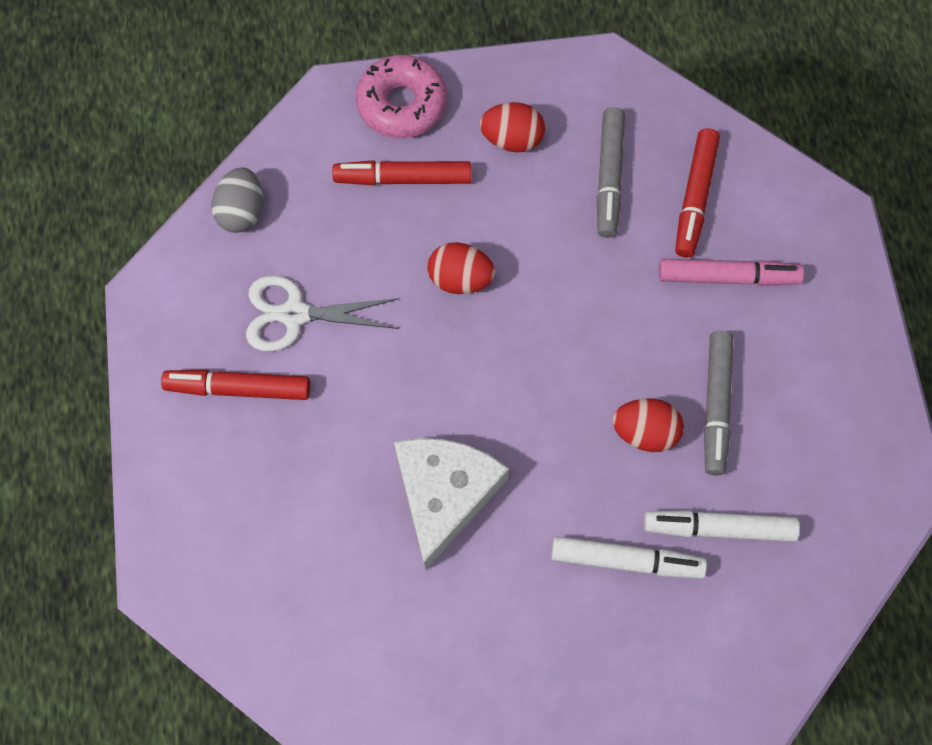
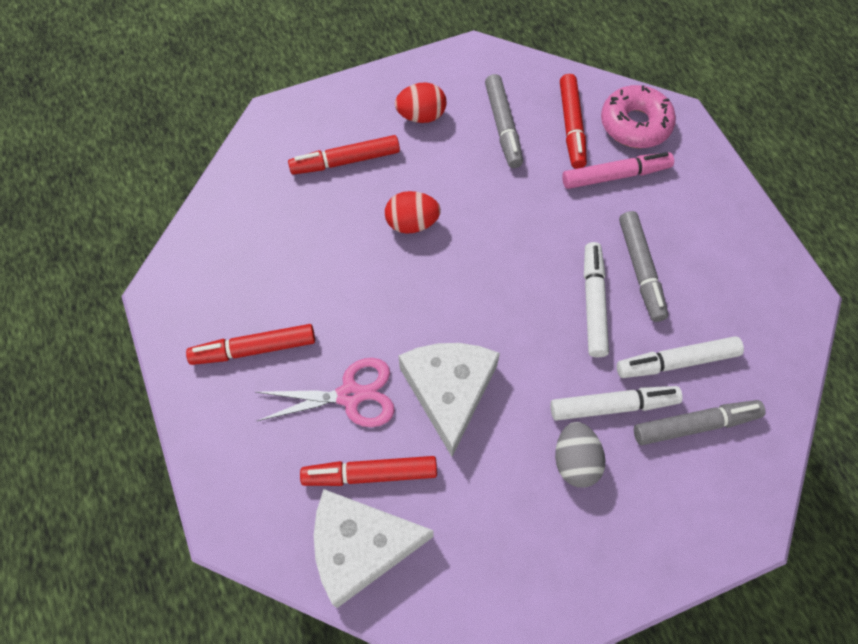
camera: 15 degrees left, 5 degrees down
grey egg [211,167,263,233] -> grey egg moved to [555,422,606,488]
white scissors [246,275,399,351] -> none
pink donut [356,55,447,138] -> pink donut moved to [601,85,676,148]
red egg [613,399,684,452] -> white marker [584,242,609,357]
none -> pink scissors [256,358,395,427]
none -> red marker [300,456,437,486]
none -> white cheese [314,489,434,608]
none -> grey marker [634,400,766,445]

